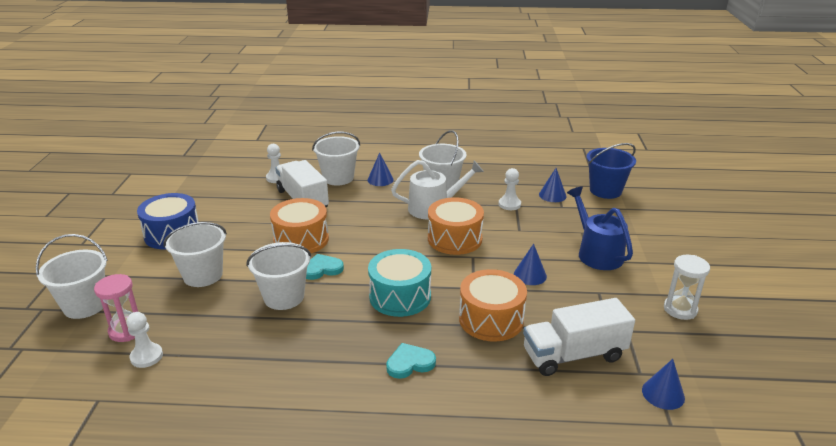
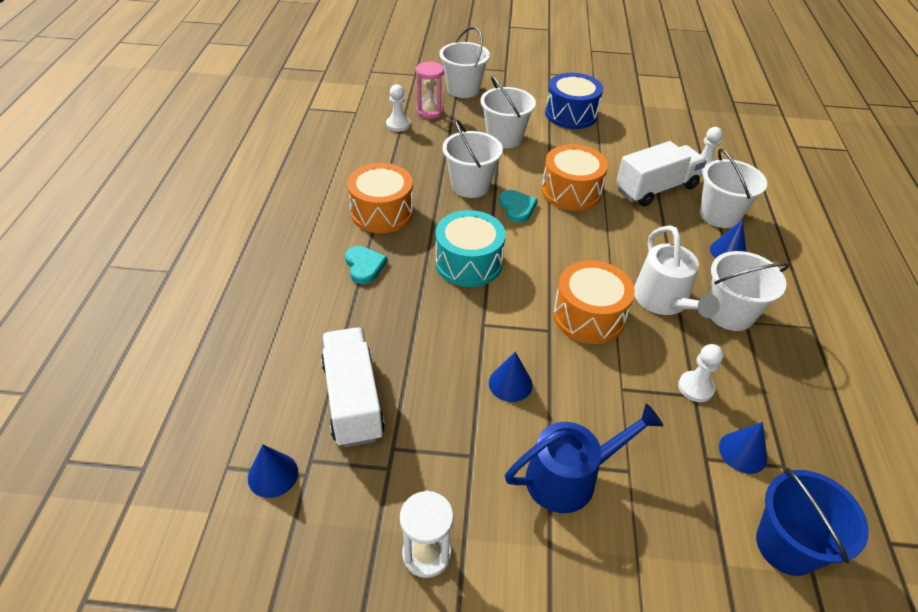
camera: 90 degrees right, 15 degrees up
orange drum [459,269,527,342] -> orange drum moved to [347,163,413,233]

